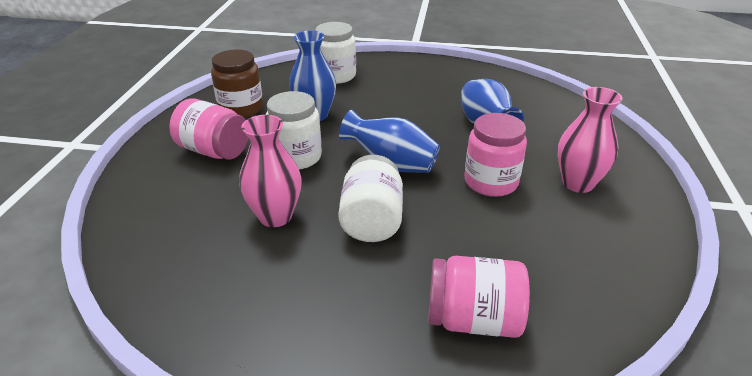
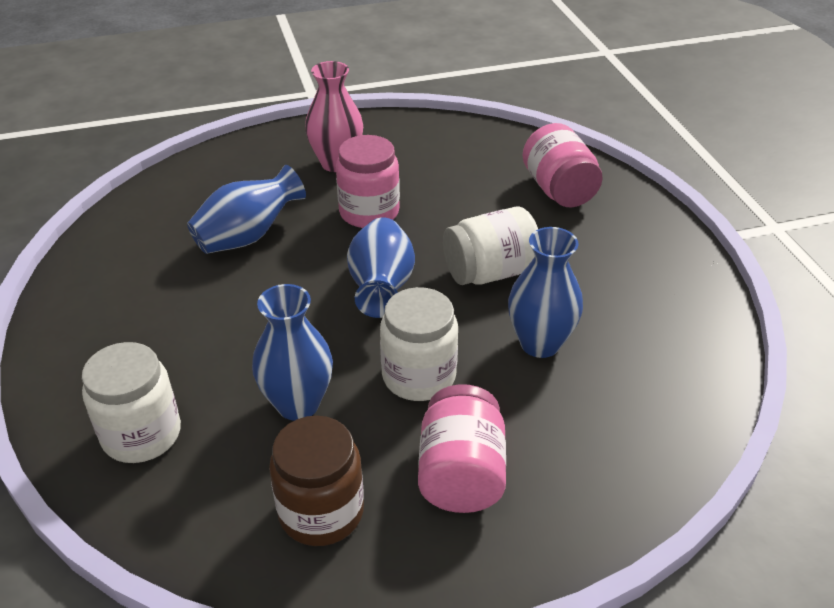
camera: 115 degrees left, 5 degrees up
pink vase [239,115,302,227] -> blue vase [508,227,583,358]

